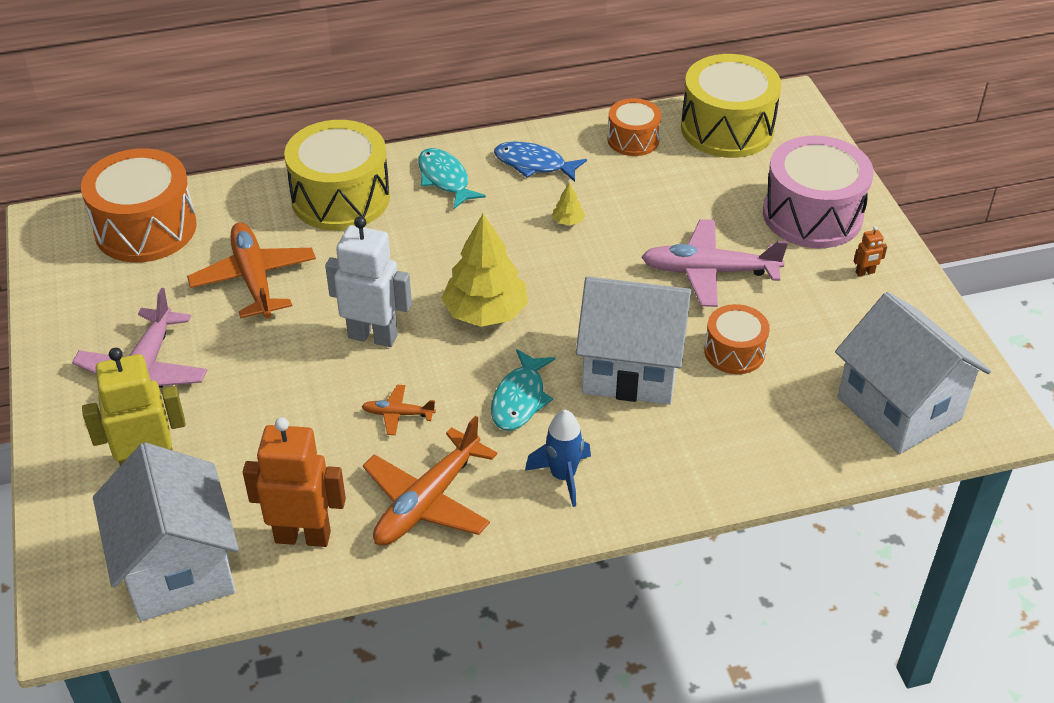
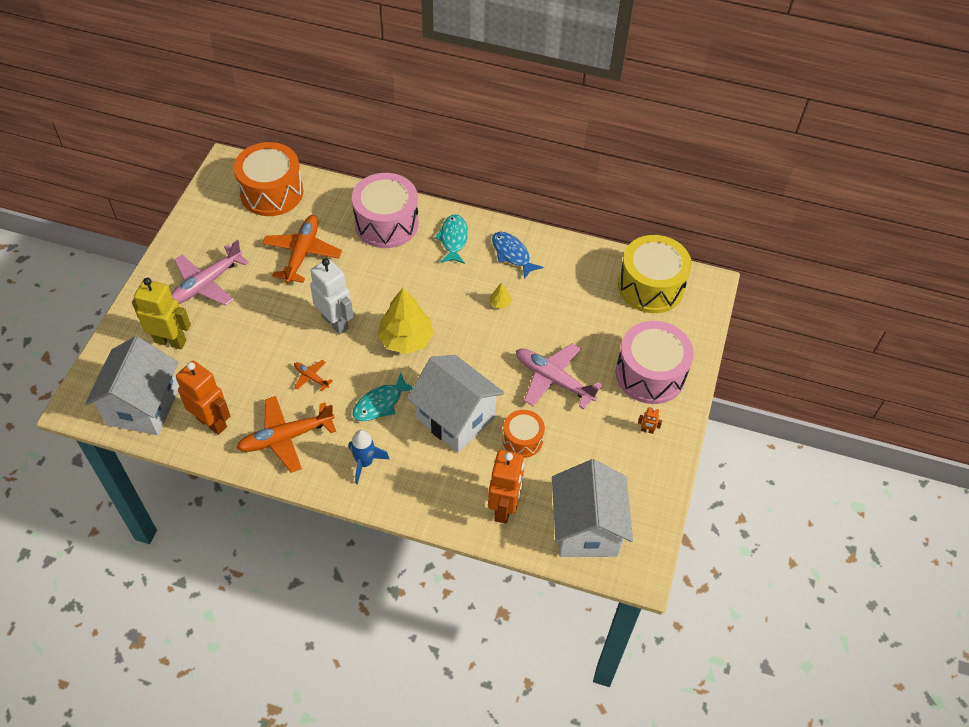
camera: 30 degrees right, 10 degrees up
yellow drum [284,120,390,231] -> pink drum [352,173,419,248]
orange drum [608,98,662,156] -> none
none -> orange robot [488,450,524,524]

